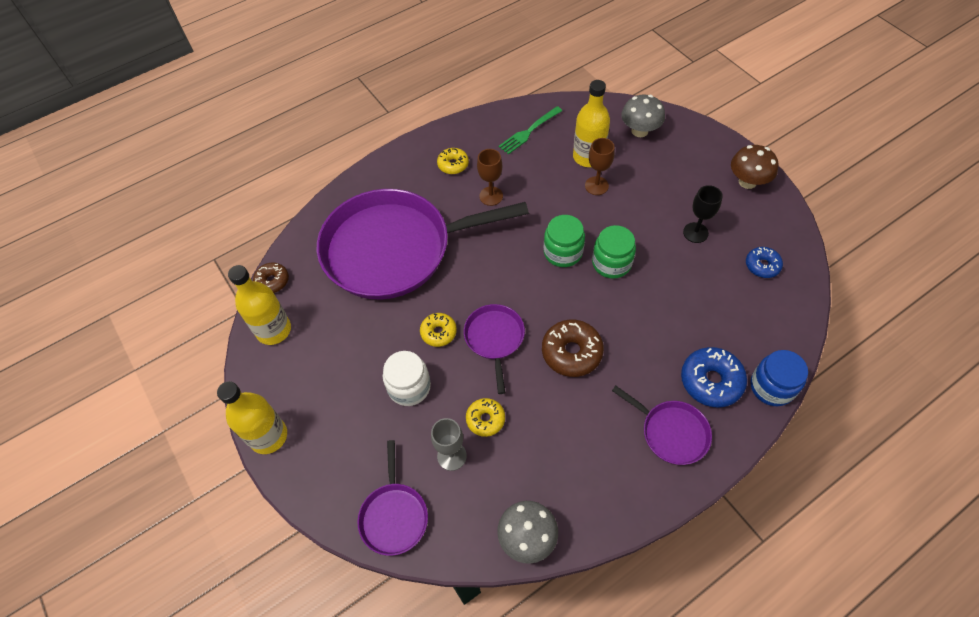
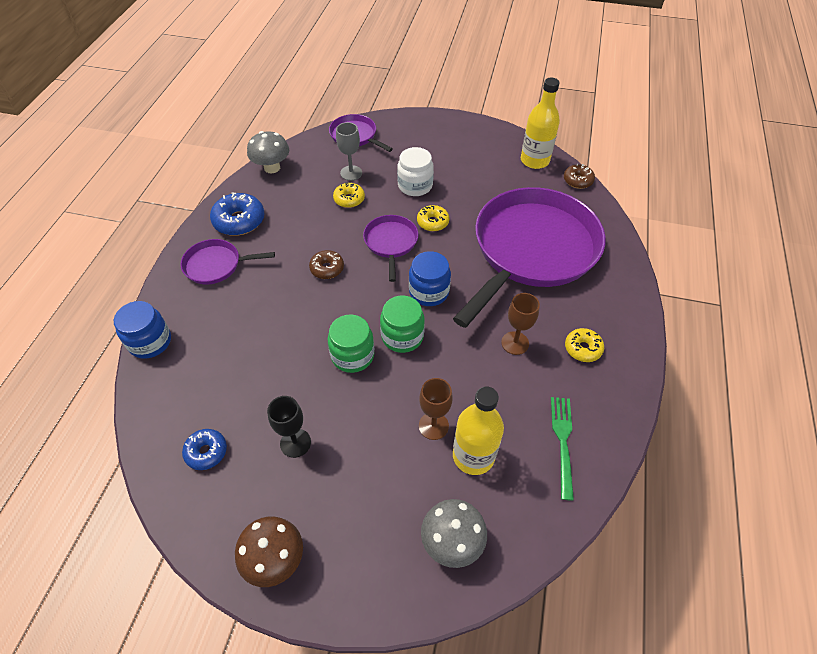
camera: 135 degrees right, 5 degrees down
yellow bottle [217,381,287,454] -> none
purple pan [464,304,525,394] -> purple pan turned 135 degrees counterclockwise [363,215,418,282]
brown donut [542,319,604,377] -> brown donut [309,250,344,279], size x0.62
blue donut [681,347,747,407] -> blue donut moved to [210,192,265,236]
none -> blue jar [409,251,451,306]

